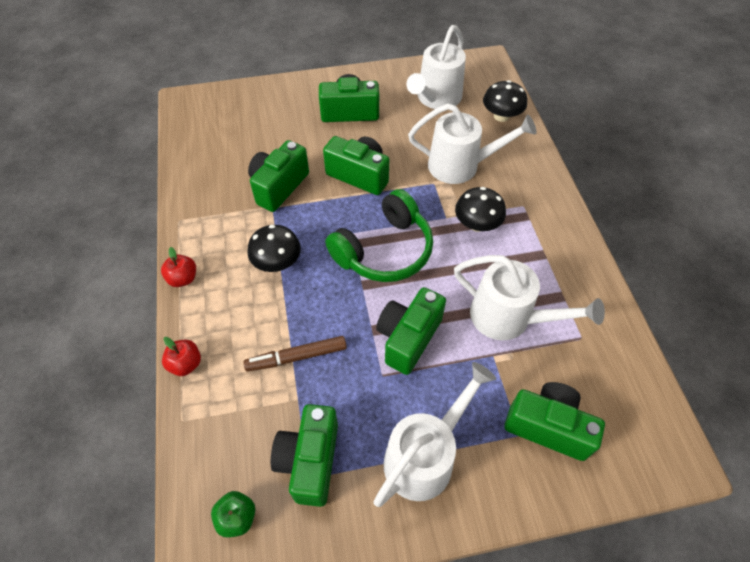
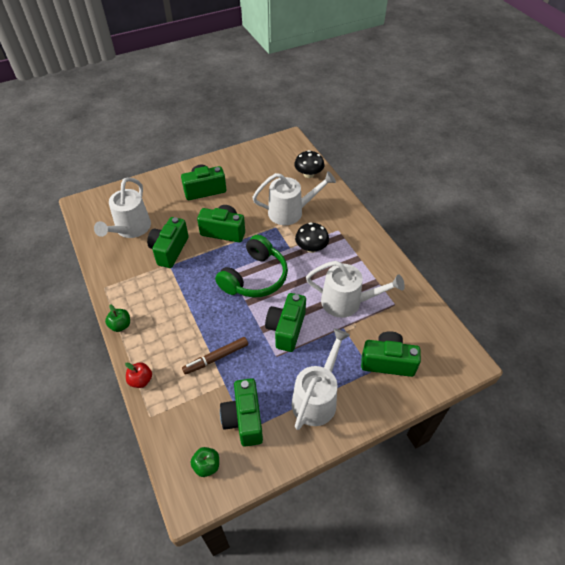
camera: 15 degrees left, 5 degrees down
red apple [161,247,196,287] -> green apple [105,304,130,332]
black mushroom [247,225,301,272] -> none
white watering can [406,25,466,109] -> white watering can moved to [94,177,151,238]

